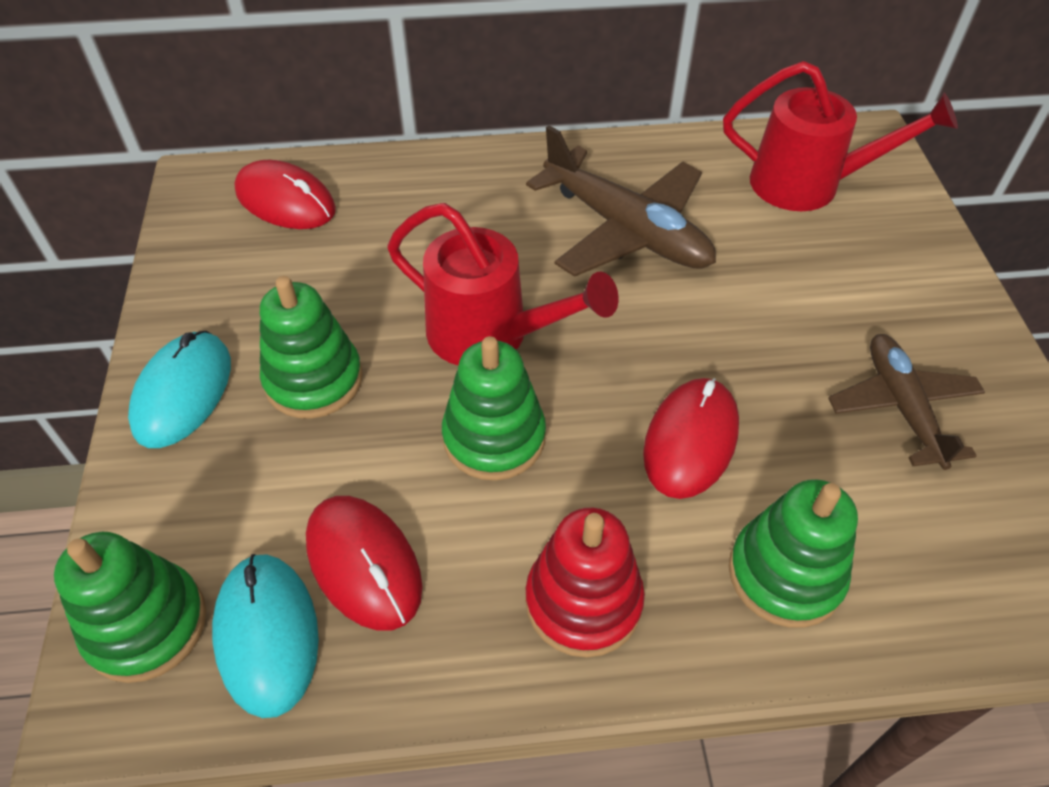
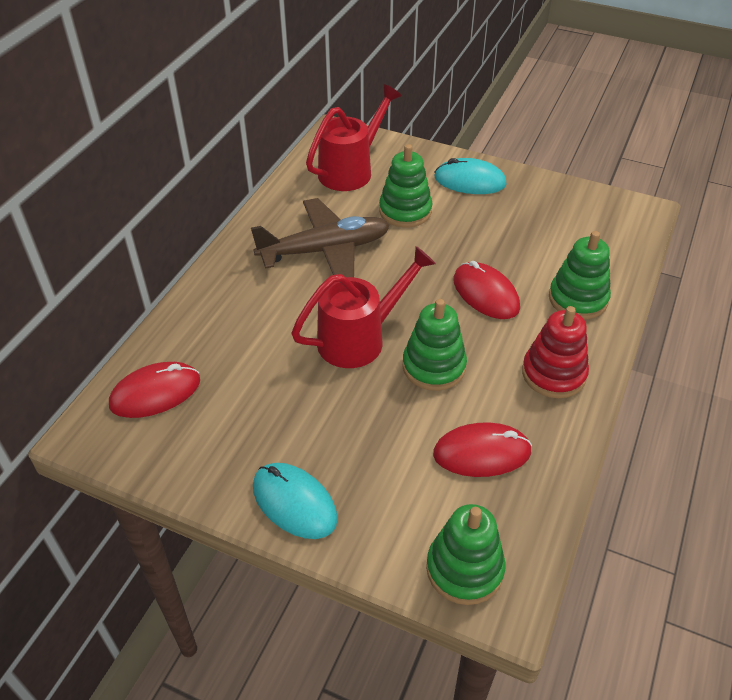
camera: 60 degrees left, 5 degrees down
turquoise mouse [212,554,319,718] -> turquoise mouse moved to [435,158,507,194]
green stacking toy [260,276,363,419] -> green stacking toy moved to [379,144,432,228]
brown plane [828,334,985,470] -> none

